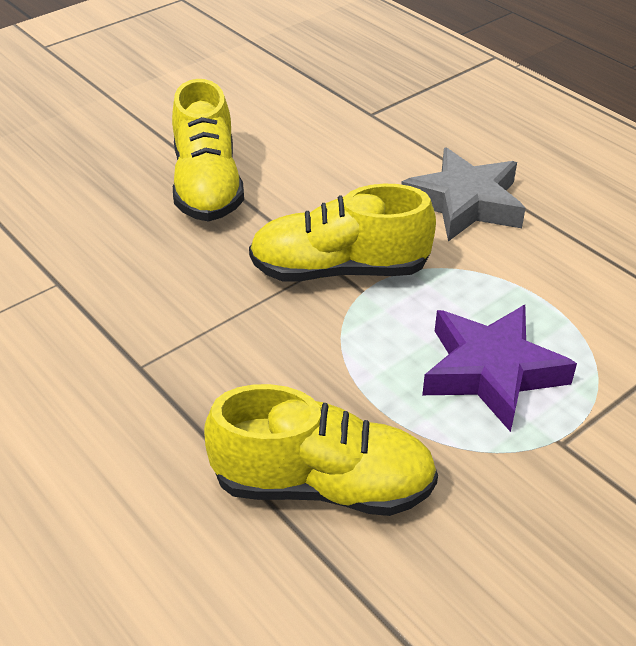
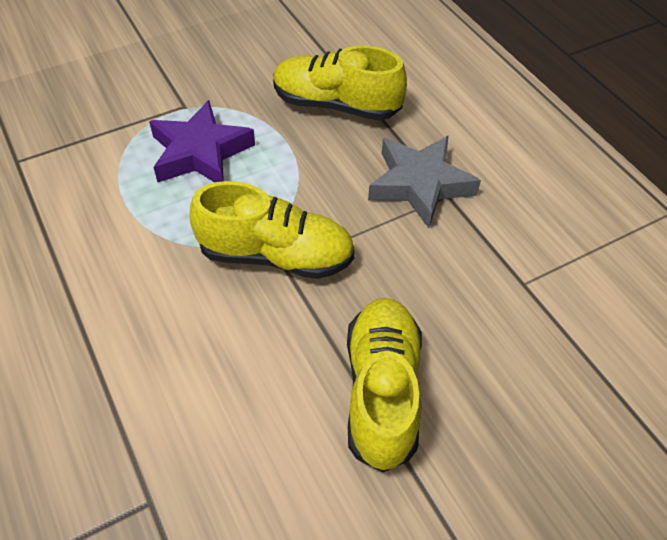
camera: 170 degrees left, 10 degrees up
grey star [401,148,526,242] -> grey star moved to [368,136,481,228]

